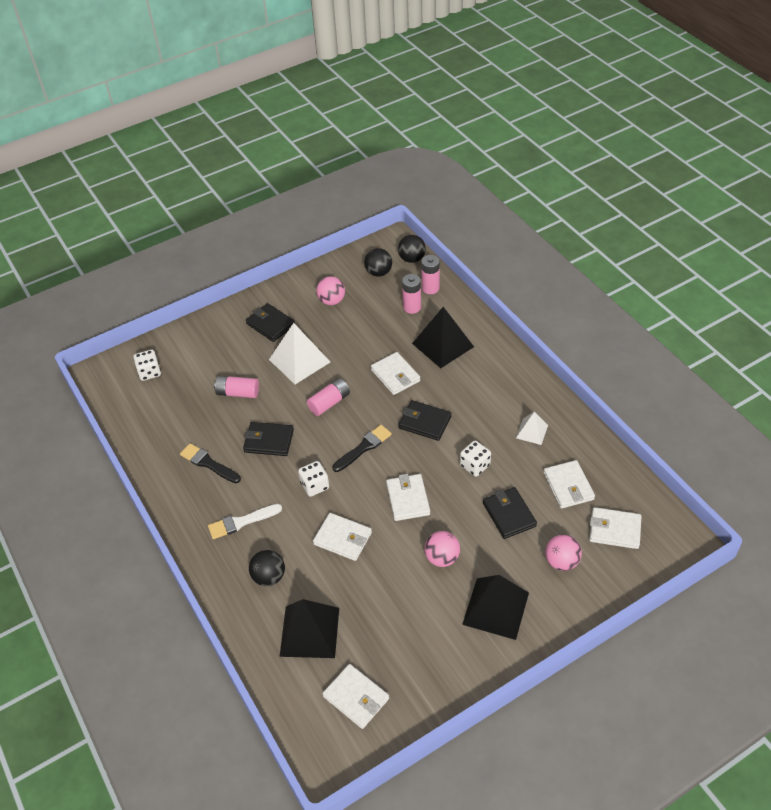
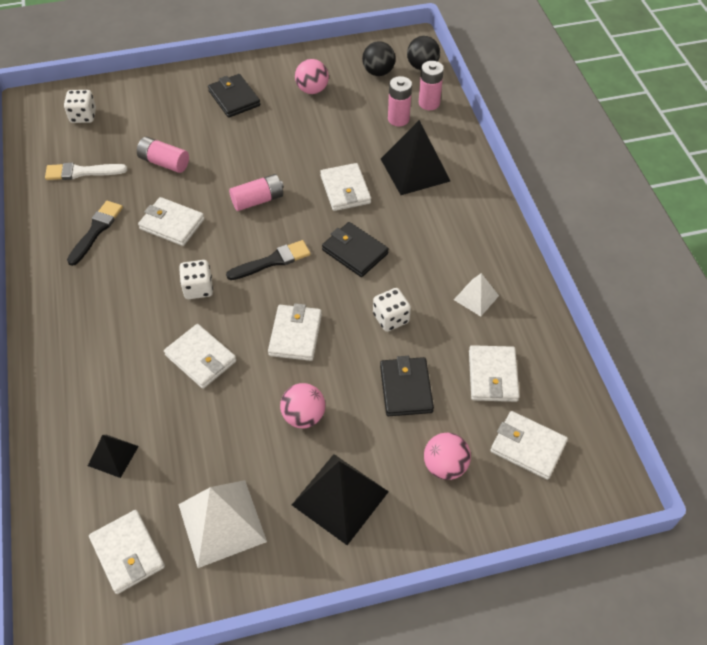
camera: 15 degrees right, 5 degrees up
black brush [180,443,241,483] -> black brush turned 60 degrees clockwise [67,201,123,266]
white brush [208,504,282,539] -> white brush moved to [45,162,127,180]
black wallet [243,422,294,456] -> white wallet [138,197,205,246]
black ball [249,550,285,586] -> none
white pyramid [269,323,330,384] -> white pyramid moved to [178,480,267,568]
black pyramid [280,599,339,658] -> black pyramid [88,435,139,478], size x0.55

